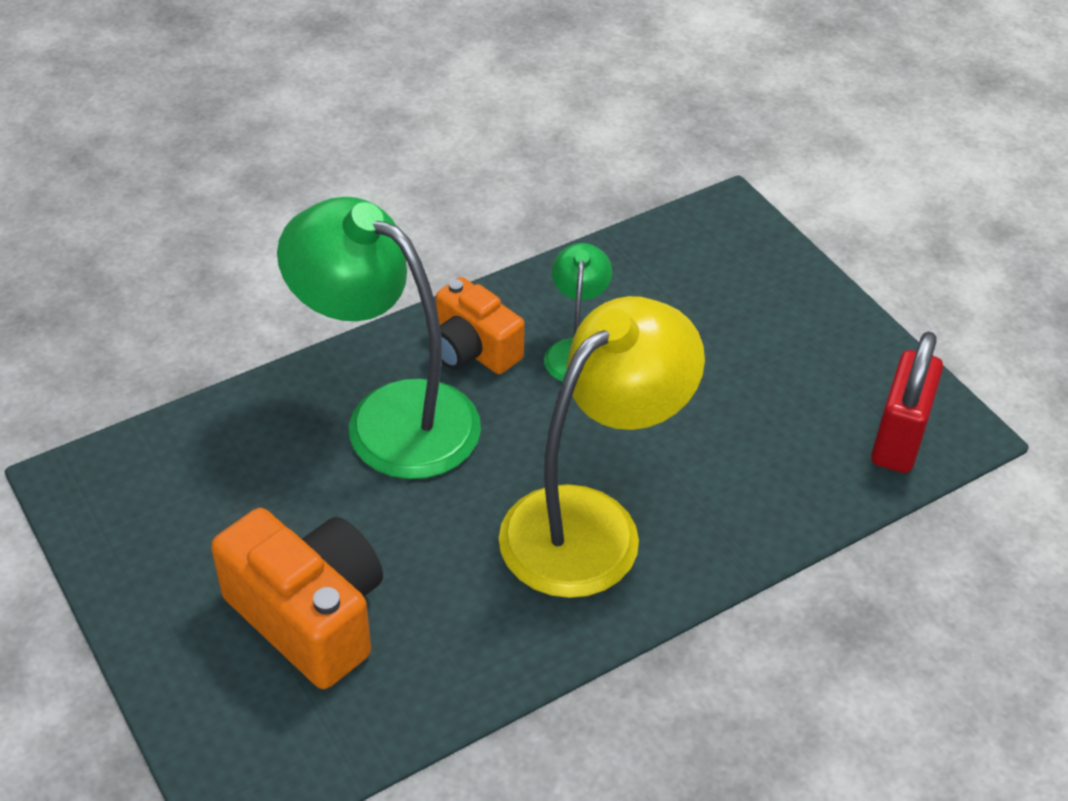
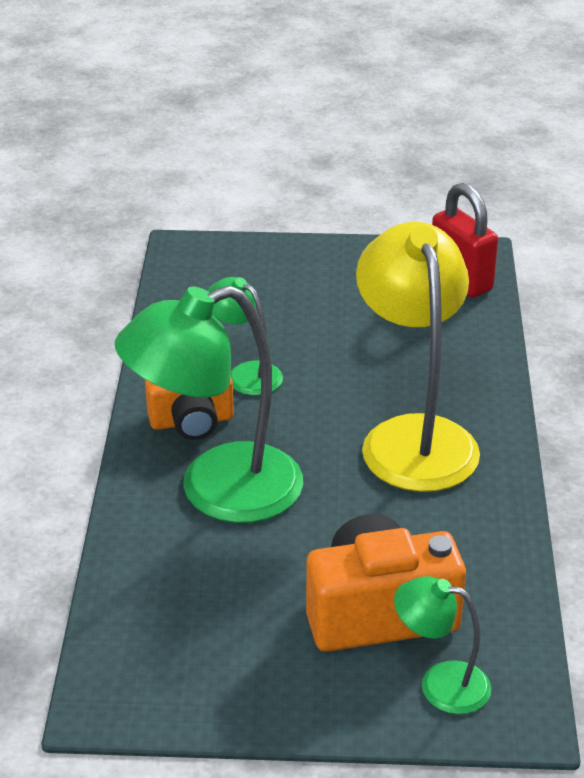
camera: 55 degrees left, 10 degrees down
none -> green lamp [394,576,491,714]

